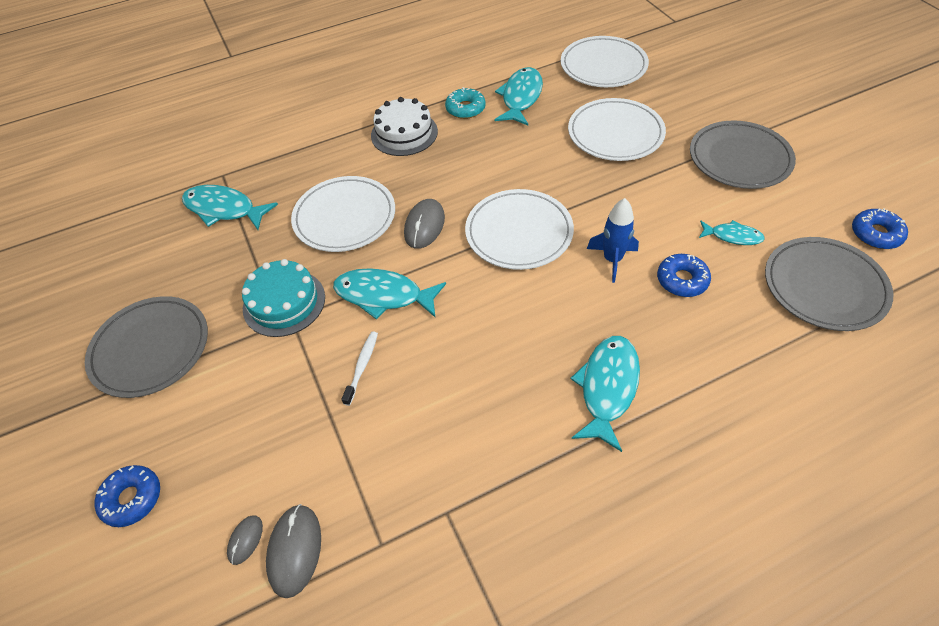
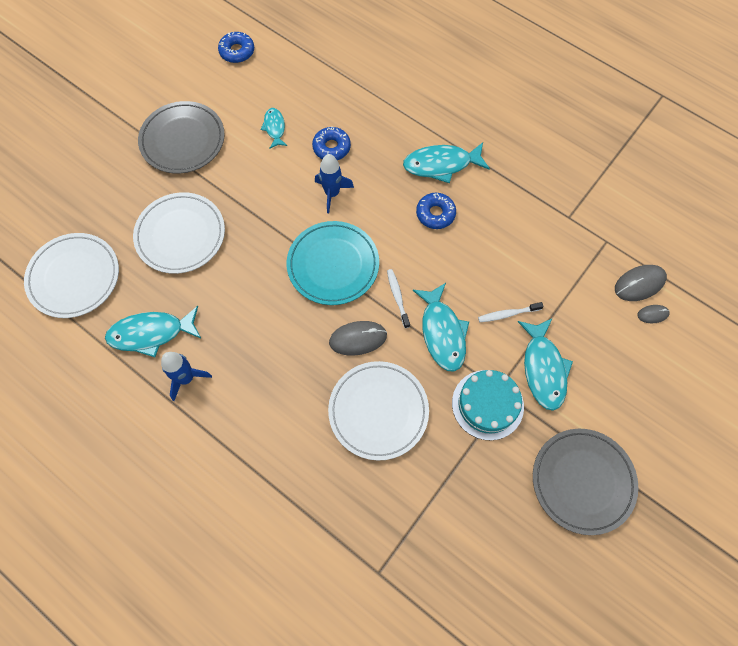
camera: 120 degrees left, 15 degrees up
blue donut [95,465,160,527] -> blue donut moved to [416,193,456,229]
turquoise fish [182,185,278,230] -> turquoise fish moved to [518,318,573,411]
white cake [371,97,438,156] -> none
turquoise donut [445,87,486,119] -> blue rocket [161,352,212,401]
white plate [465,189,574,270] -> turquoise plate [287,221,379,305]
grey plate [765,237,893,331] -> none
none -> white toothbrush [387,269,410,328]

